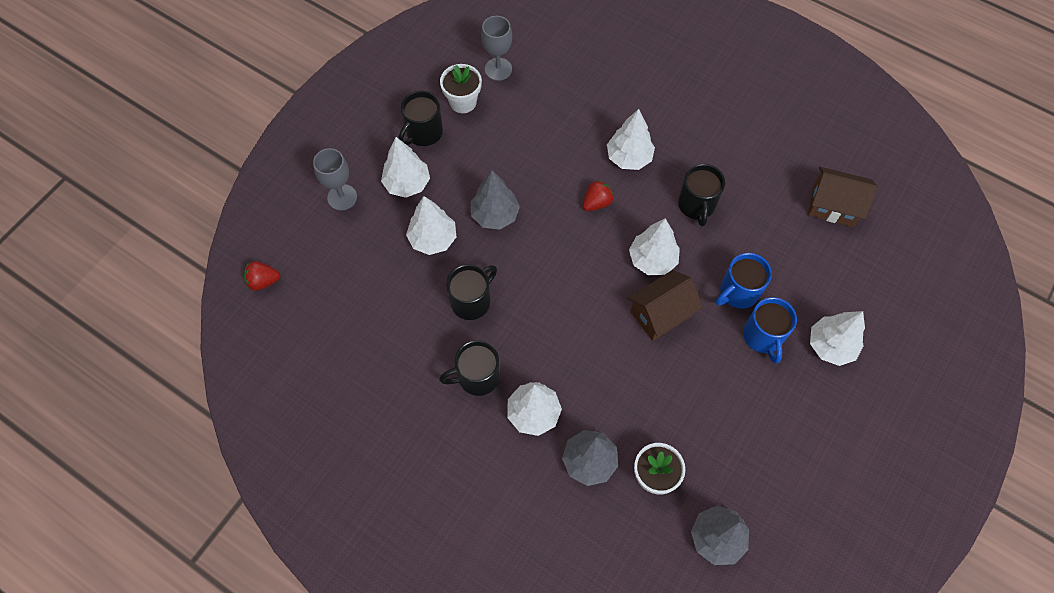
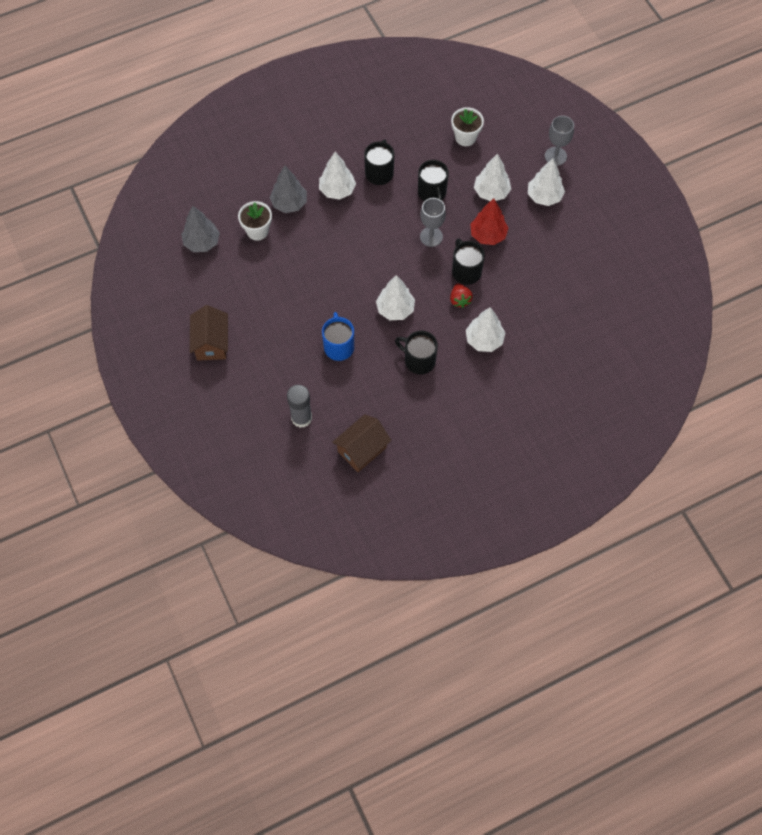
camera: 120 degrees right, 0 degrees up
red strawberry [244,261,281,291] -> none
black mug [398,91,443,146] -> black mug moved to [452,239,485,285]
white flower pot [440,64,482,113] -> white flower pot moved to [451,107,484,146]
grey tree [471,170,520,230] -> red tree [470,198,508,245]
grey goblet [481,16,512,81] -> grey goblet moved to [420,198,446,247]
brown house [628,270,703,341] -> brown house moved to [190,305,228,361]
blue mug [743,297,797,364] -> none
white tree [810,311,865,366] -> none
none -> grey glue stick [287,385,312,428]

